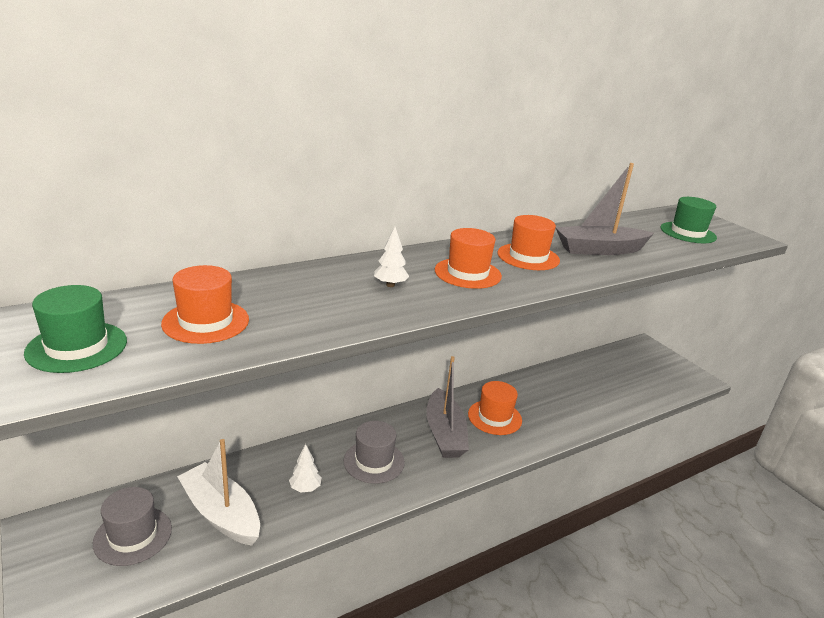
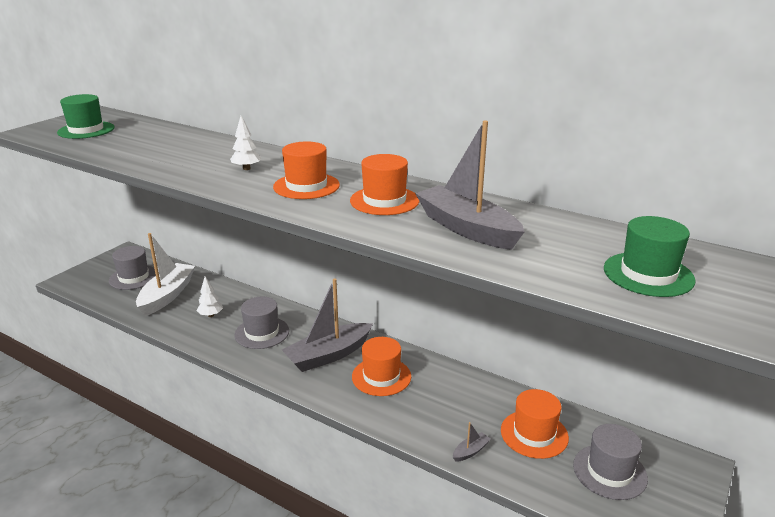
camera: 65 degrees right, 0 degrees up
orange hat [161,265,249,344] -> orange hat moved to [501,389,569,459]
none -> grey boat [453,422,491,462]
none -> grey hat [573,424,648,500]

